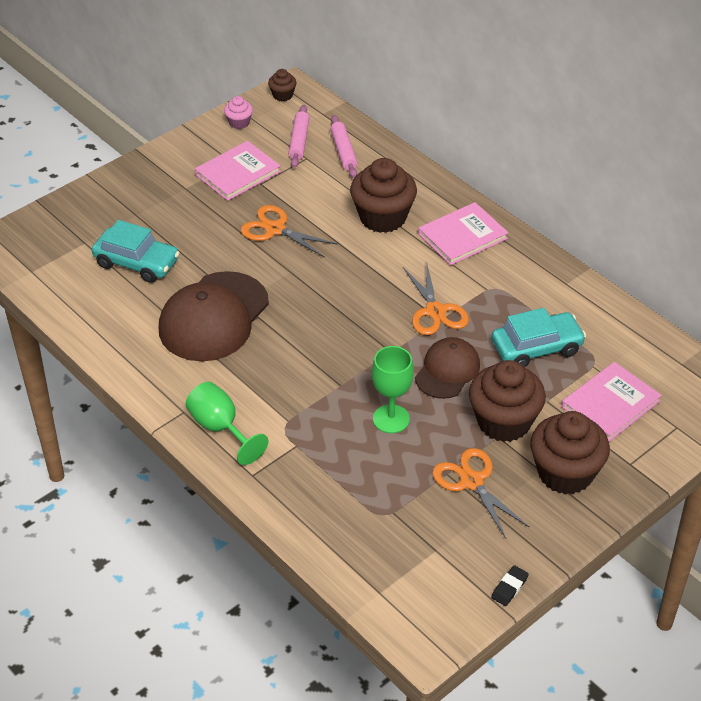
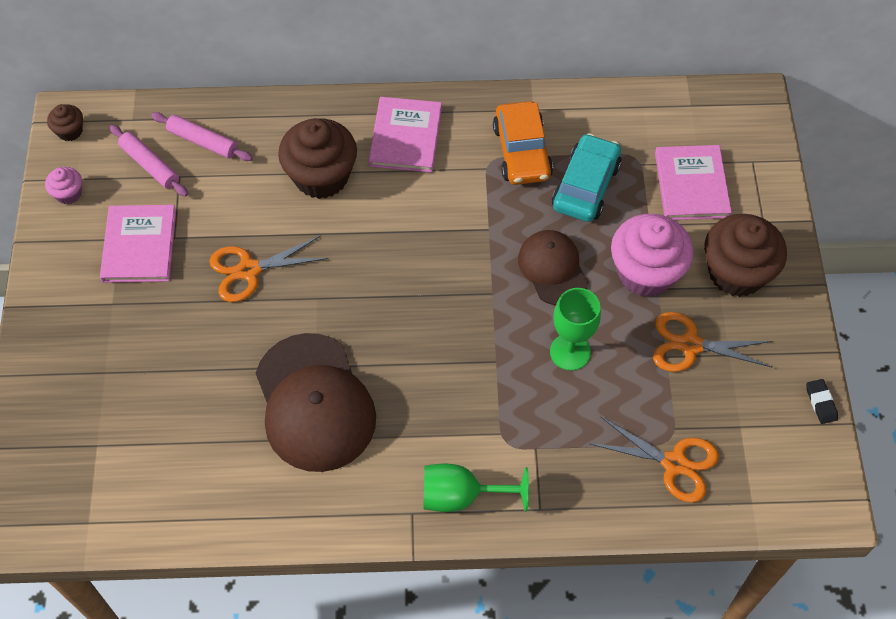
camera: 50 degrees left, 15 degrees up
turquoise car [92,220,180,283] -> none
orange scissors [403,261,469,335] -> orange scissors moved to [589,417,719,503]
brown cupcake [469,360,546,442] -> pink cupcake [611,214,694,297]
none -> orange car [493,101,553,185]

